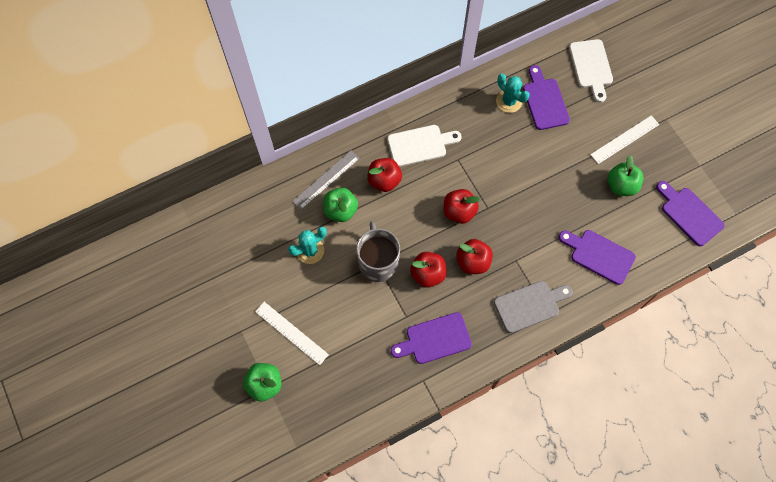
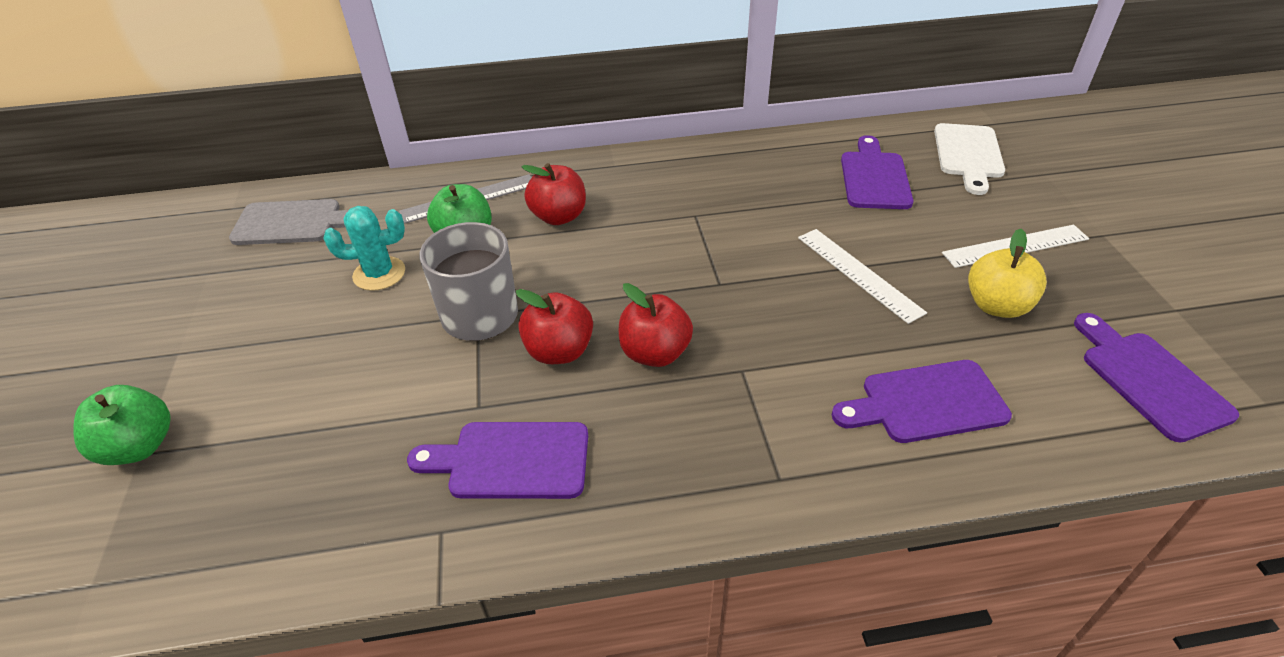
camera: 20 degrees right, 25 degrees down
white ruler [255,302,329,365] -> white ruler moved to [798,229,927,324]
white cutting board [388,125,462,167] -> none
red apple [444,189,480,224] -> none
grey cutting board [494,281,573,333] -> grey cutting board moved to [229,199,348,245]
turquoise cactus [496,74,530,113] -> none
purple cutting board [559,230,636,285] -> purple cutting board turned 60 degrees counterclockwise [832,360,1012,443]
green apple [607,155,643,196] -> yellow apple [968,229,1047,318]

